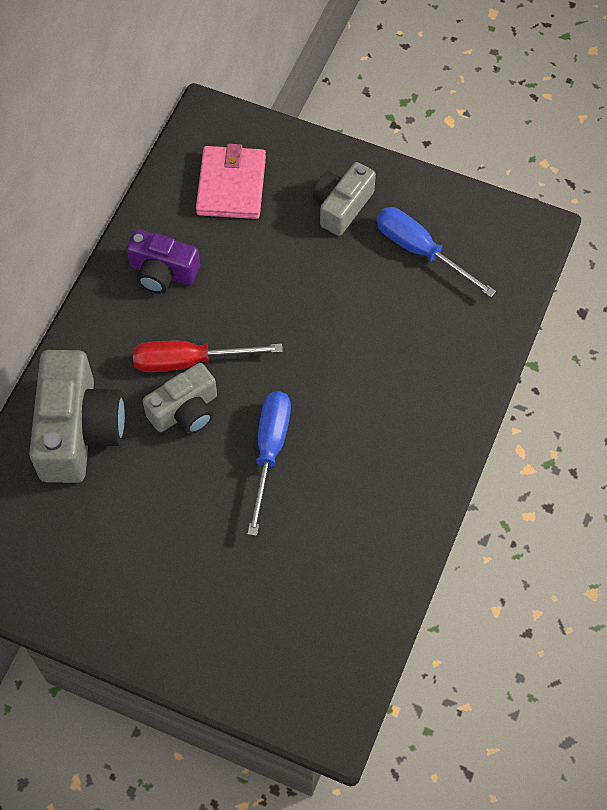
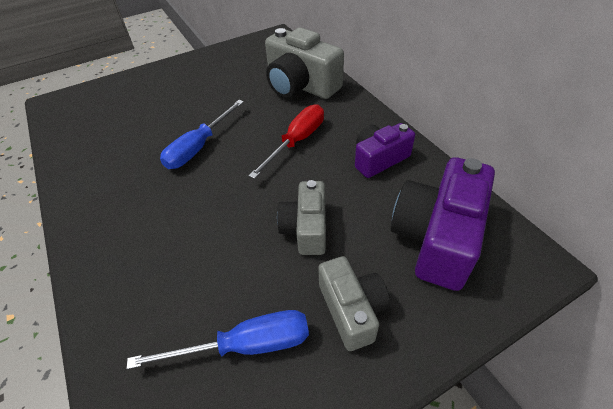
camera: 130 degrees right, 15 degrees down
grey camera [143,363,217,434] -> grey camera moved to [277,180,326,255]
pink wallet [196,144,266,219] -> purple camera [391,157,495,291]
blue screwdriver [248,391,291,536] -> blue screwdriver turned 75 degrees clockwise [160,100,244,169]

